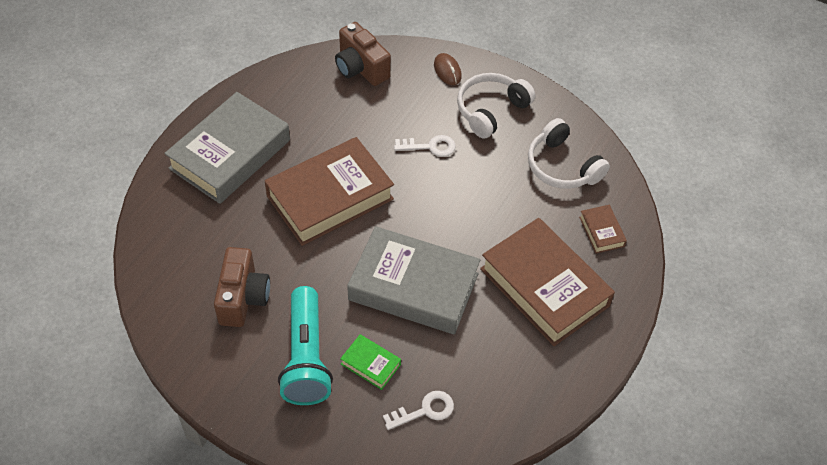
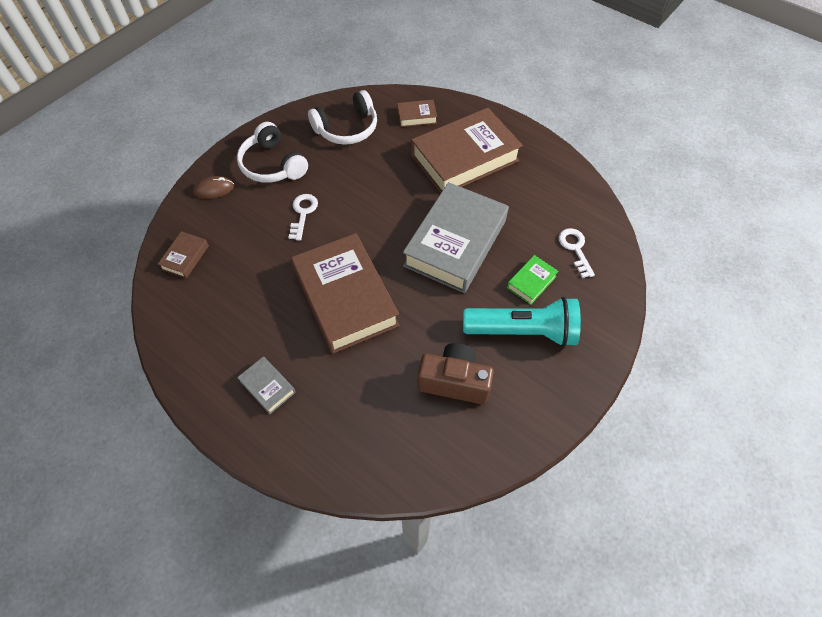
camera: 80 degrees left, 5 degrees up
grey book [164,92,290,204] -> grey book [237,356,296,414], size x0.43
brown camera [335,22,391,86] -> brown book [158,231,209,279]

